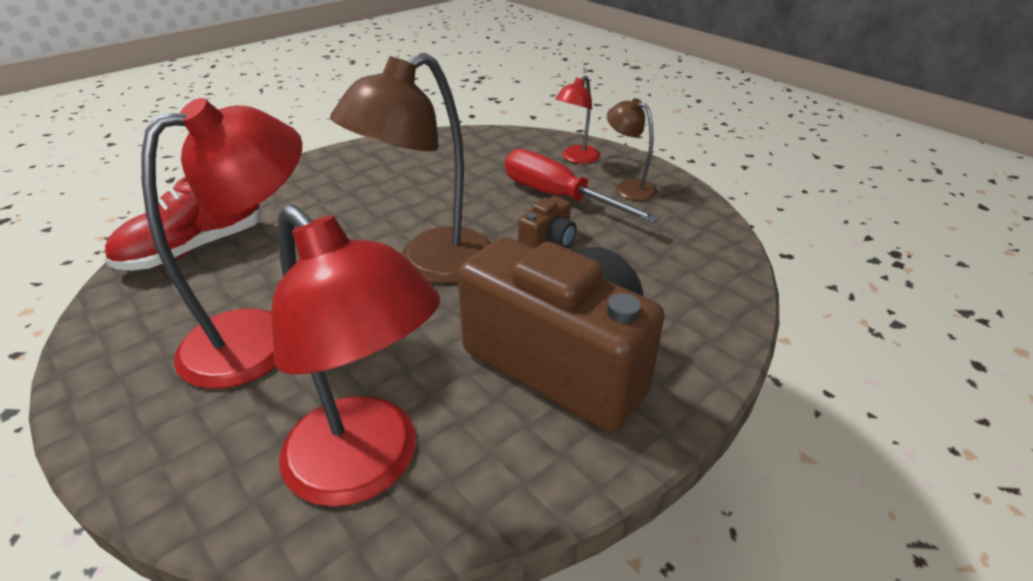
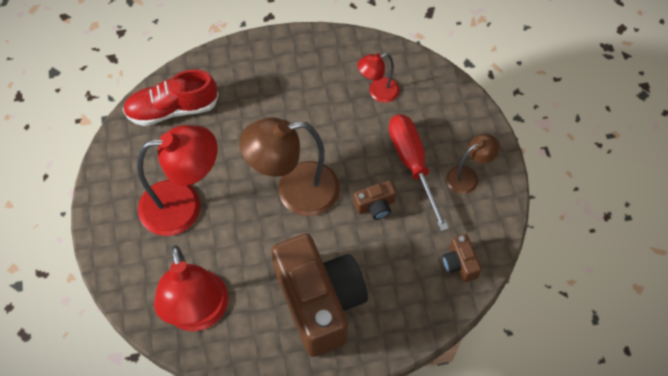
camera: 30 degrees right, 25 degrees up
red lamp [555,75,600,164] -> red lamp moved to [357,53,399,103]
brown lamp [607,98,658,201] -> brown lamp turned 75 degrees clockwise [446,133,499,194]
none -> brown camera [442,234,481,282]

